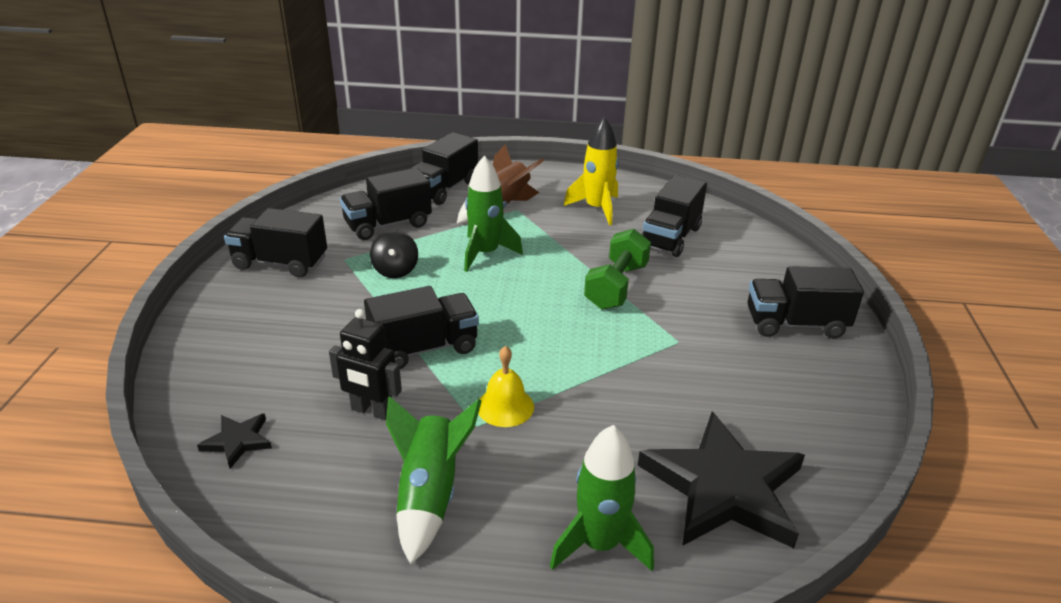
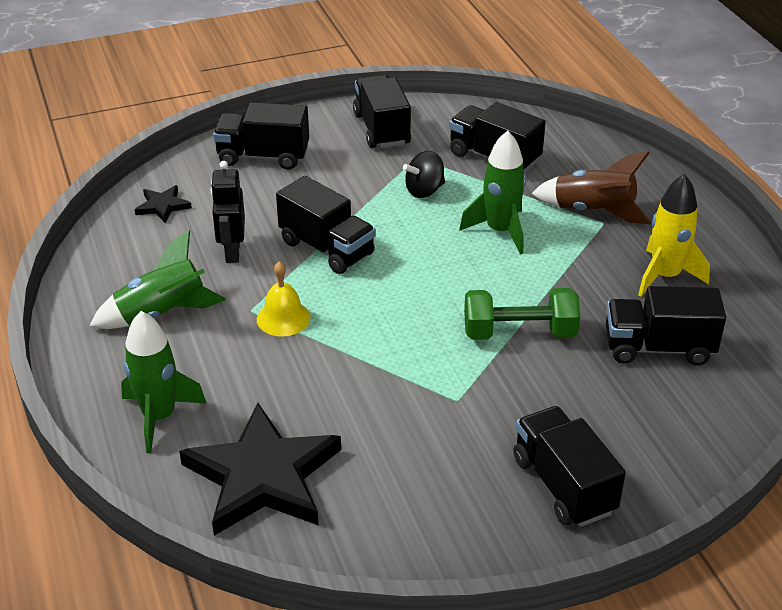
camera: 65 degrees right, 5 degrees up
black truck [410,132,478,205] -> black truck moved to [213,102,309,170]

